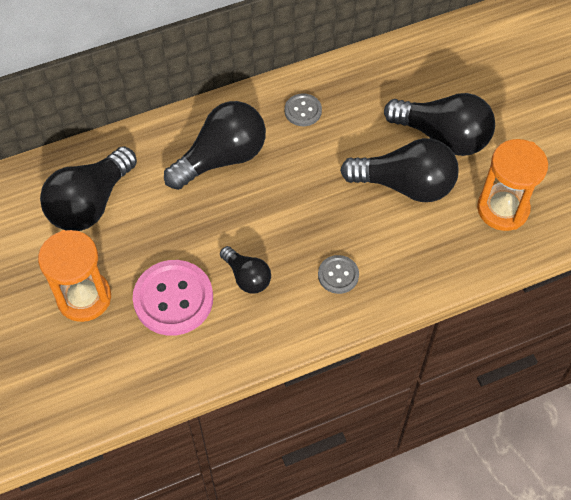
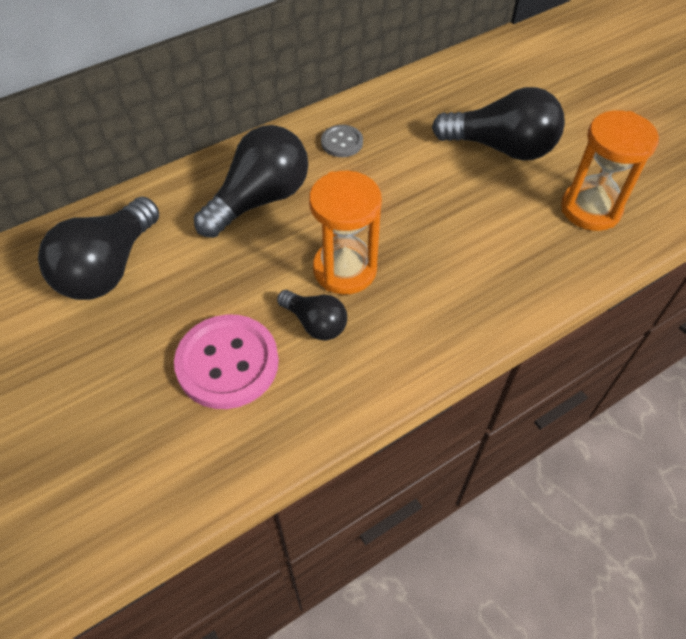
camera: 10 degrees left, 5 degrees down
orange hourglass [38,230,111,322] -> orange hourglass moved to [309,171,382,294]
grey button [318,255,359,294] -> none
black light bulb [340,138,459,202] -> none

